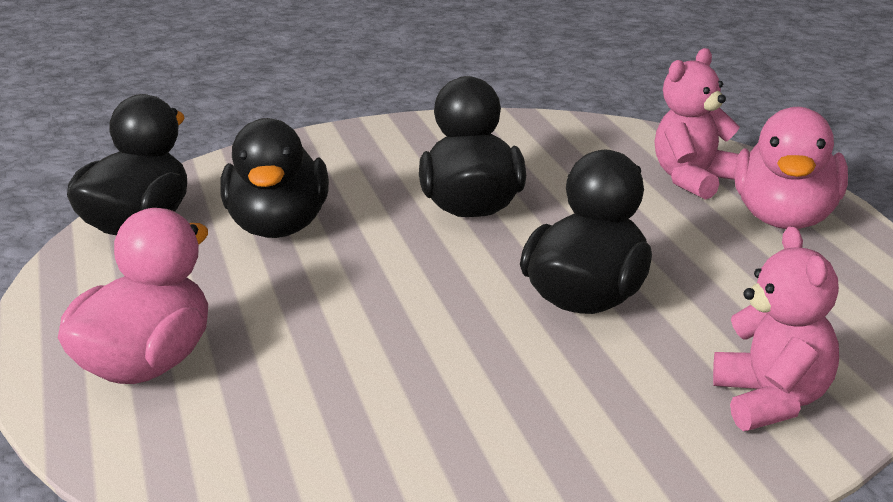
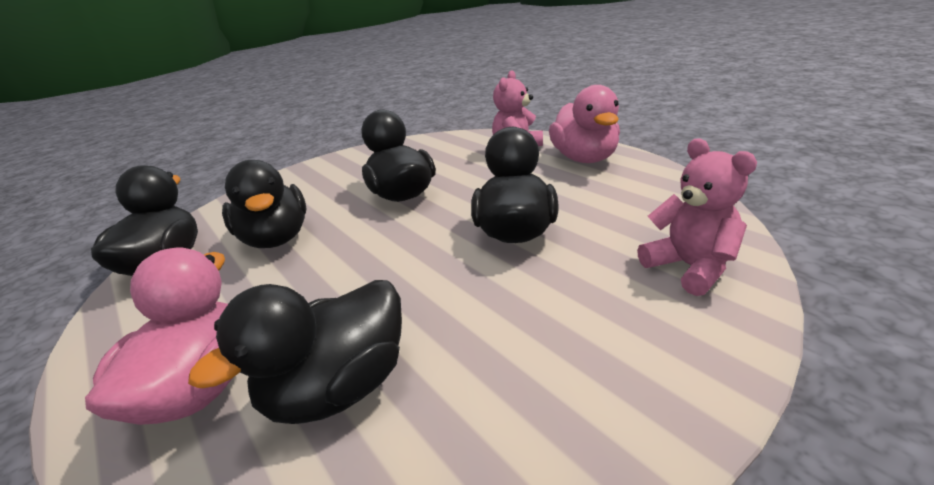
camera: 20 degrees left, 5 degrees up
none -> black duck [188,280,402,424]

